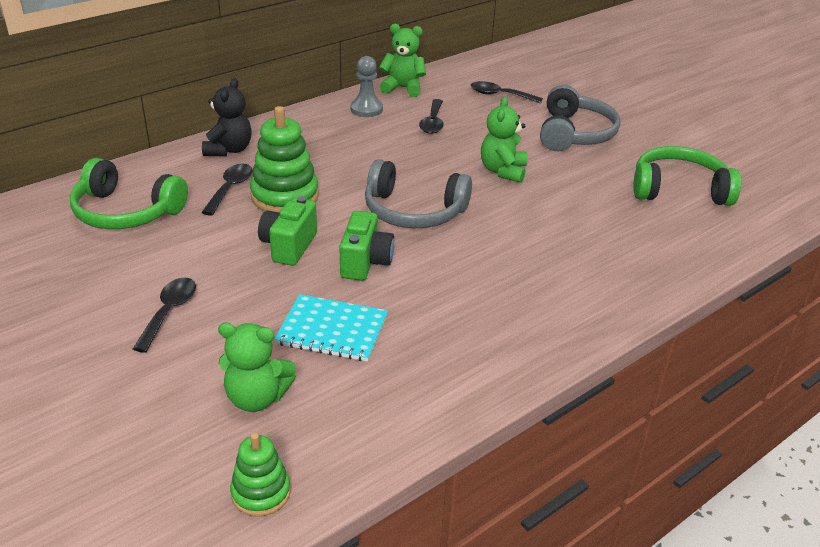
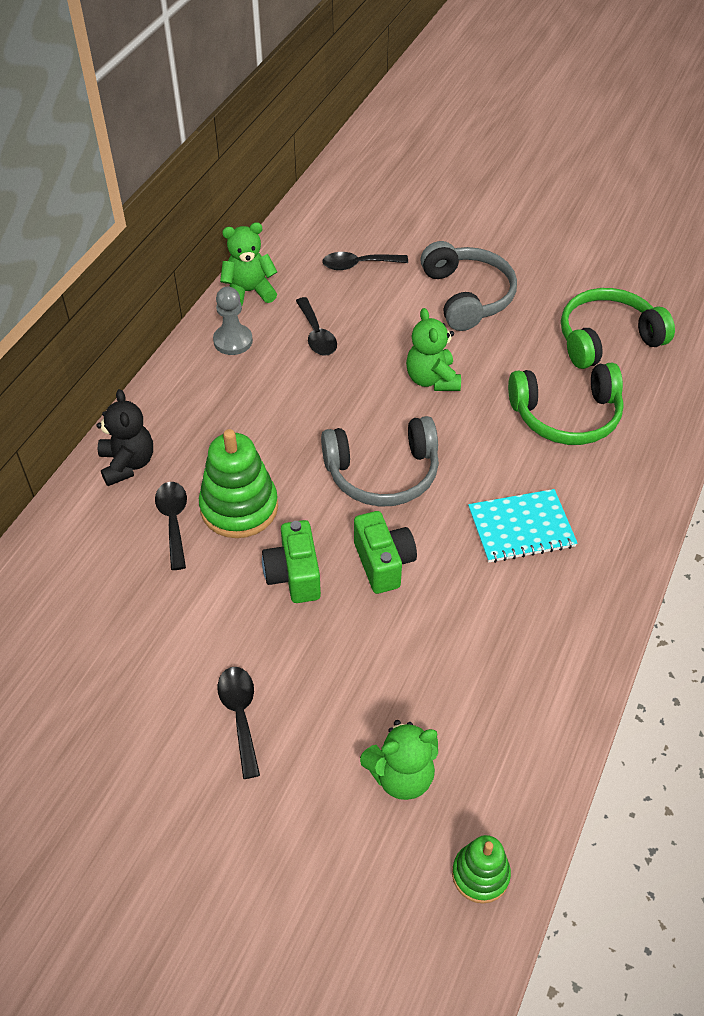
camera: 25 degrees left, 15 degrees up
green headphones [70,158,188,229] -> green headphones moved to [508,363,624,445]
turquoise notebook [274,294,388,362] -> turquoise notebook moved to [468,489,578,563]

